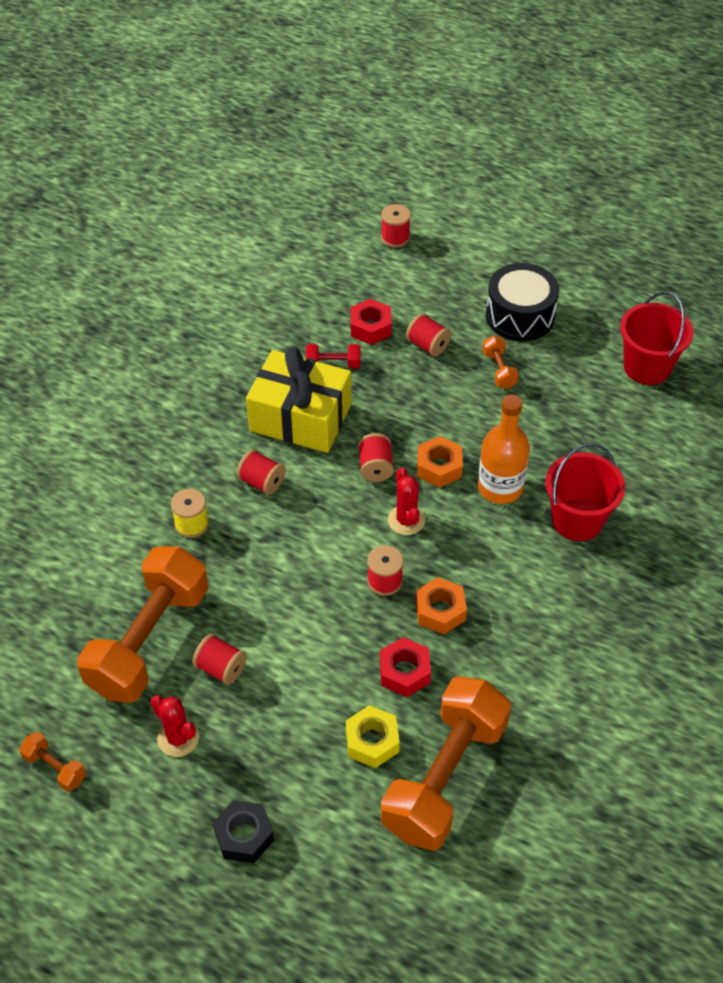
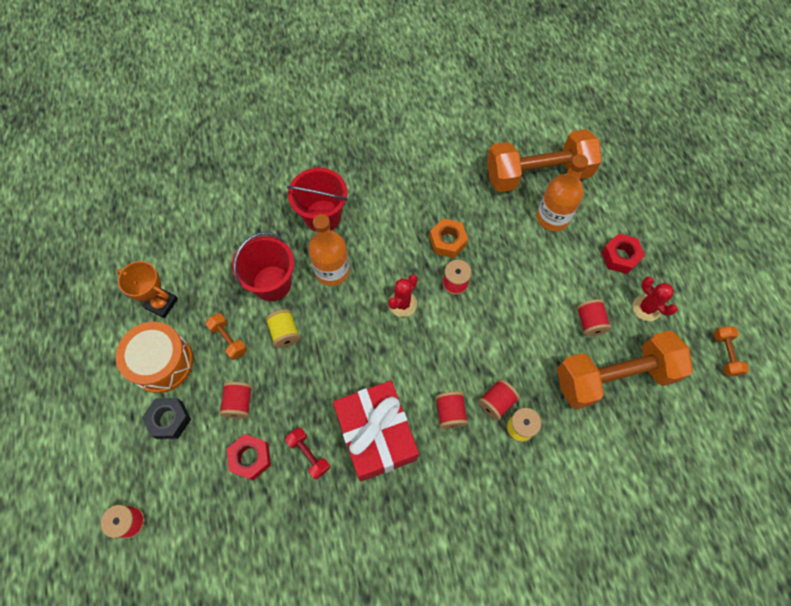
camera: 130 degrees left, 15 degrees up
red cactus [151,695,199,757] -> red cactus turned 45 degrees counterclockwise [632,277,678,321]
black nut [213,800,274,863] -> black nut moved to [142,398,191,439]
yellow gift [246,347,351,453] -> red gift [333,381,419,481]
yellow nut [346,705,400,768] -> orange bottle [537,154,588,231]
red spool [358,433,394,482] -> red spool moved to [478,379,520,421]
red nut [380,637,431,697] -> red nut moved to [601,233,645,274]
orange nut [417,436,463,488] -> none
orange dumbbell [482,335,519,389] -> orange dumbbell turned 75 degrees counterclockwise [205,313,247,360]
black drum [486,263,559,341] -> orange drum [116,322,193,393]
red bucket [620,291,694,385] -> red bucket moved to [232,232,294,301]
none -> orange trophy [116,261,178,318]
none -> yellow spool [266,309,300,348]

